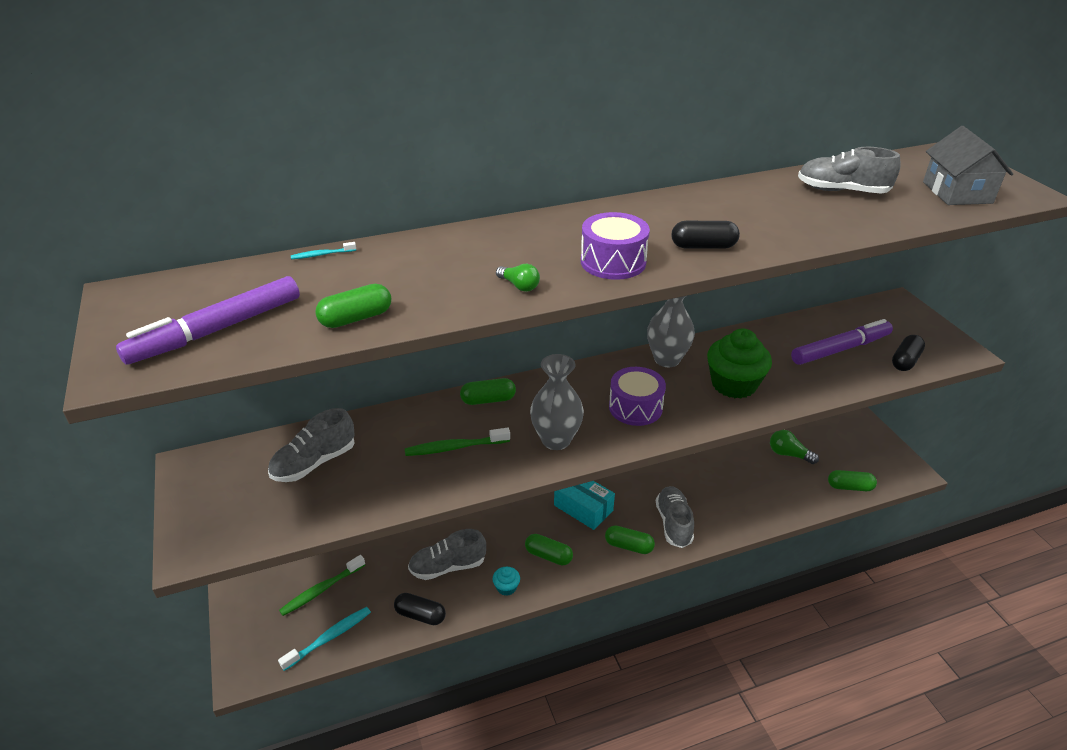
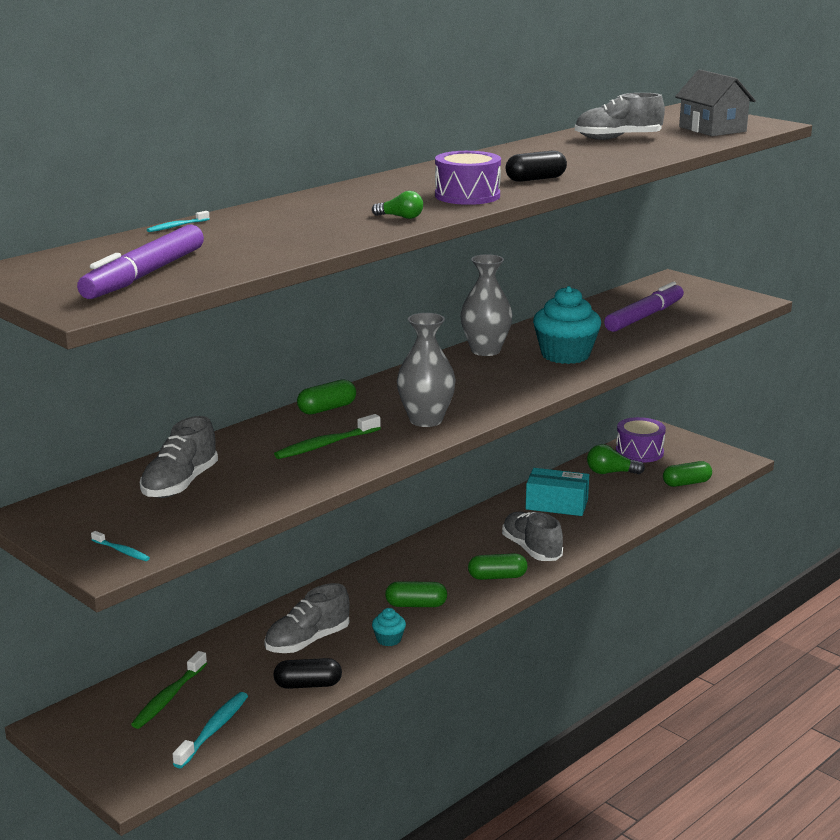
camera: 25 degrees left, 15 degrees down
green capsule [315,284,391,328] -> none
turquoise box [554,481,615,530] -> turquoise box moved to [526,468,589,516]
purple drum [609,367,666,426] -> purple drum moved to [616,417,666,463]
green cupcake [707,329,772,399] -> turquoise cupcake [533,286,601,364]
black capsule [892,335,925,371] -> none
none -> turquoise toothbrush [91,531,150,561]

